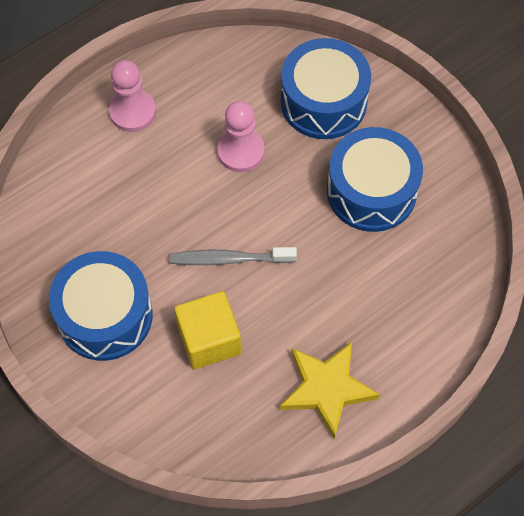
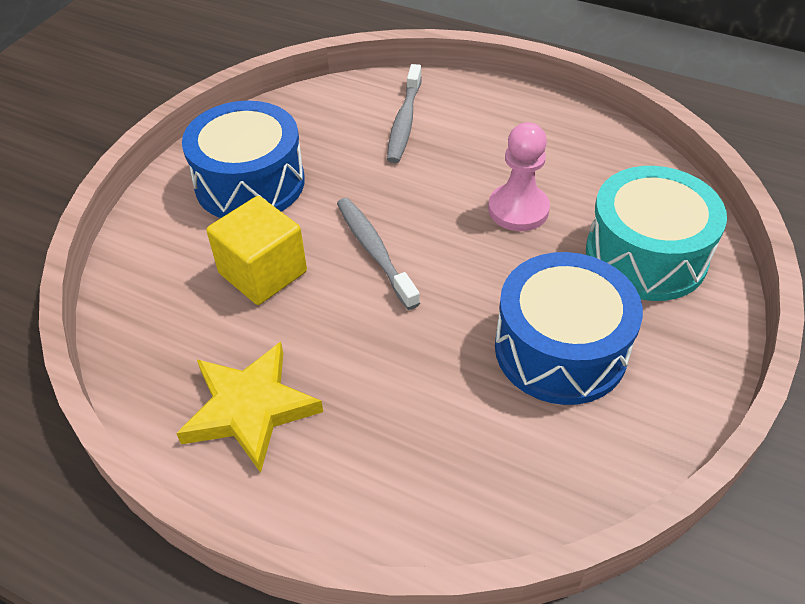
camera: 65 degrees right, 15 degrees down
pink pawn [109,60,156,132] -> none
blue drum [281,38,371,139] -> turquoise drum [586,166,727,301]
none -> grey toothbrush [387,64,422,163]

